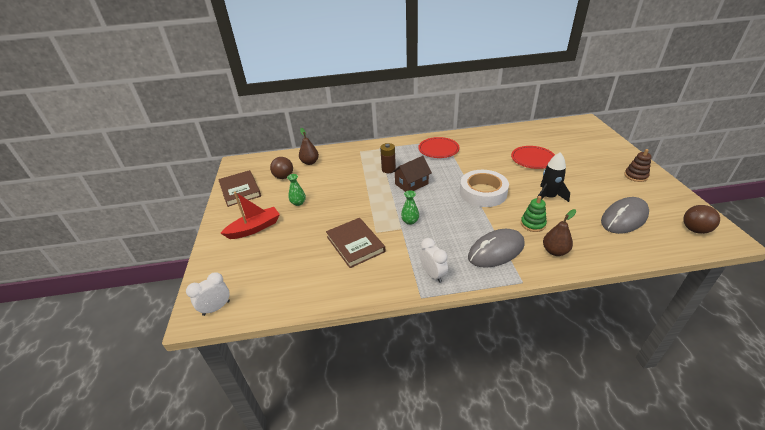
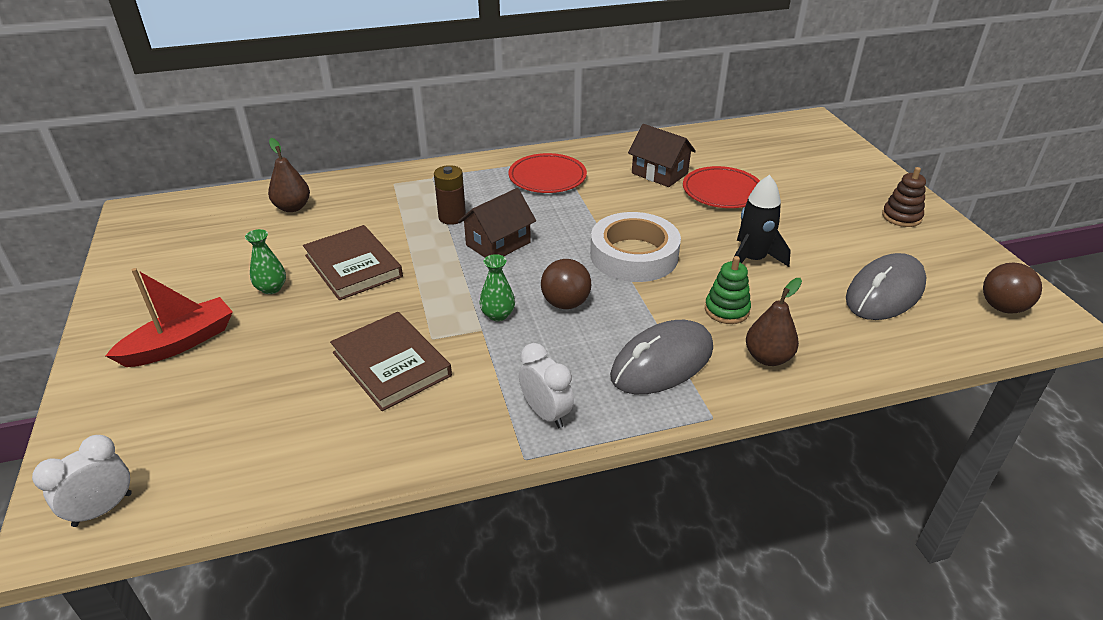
camera: 10 degrees left, 0 degrees up
brown book [218,170,261,207] -> brown book moved to [303,225,403,300]
brown ball [270,157,293,179] -> brown ball moved to [541,259,591,309]
none -> brown house [628,124,696,187]

